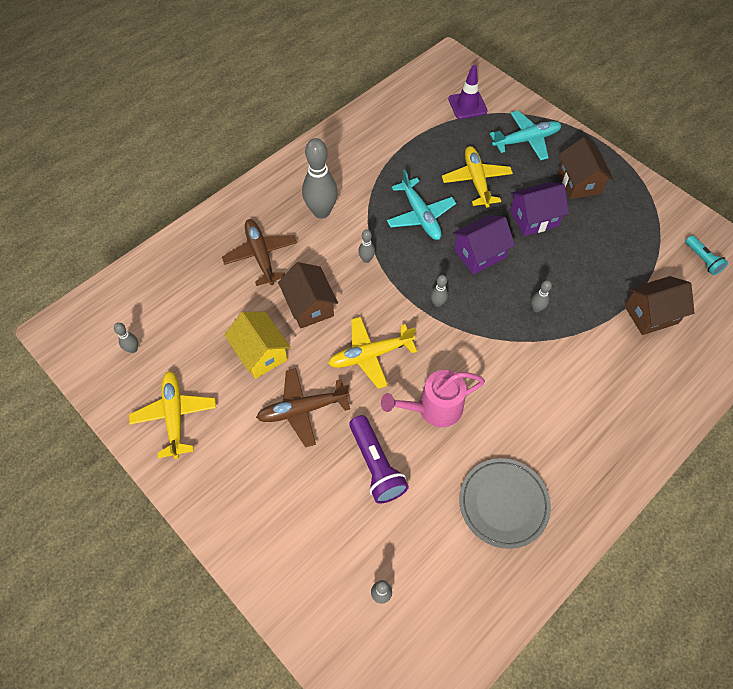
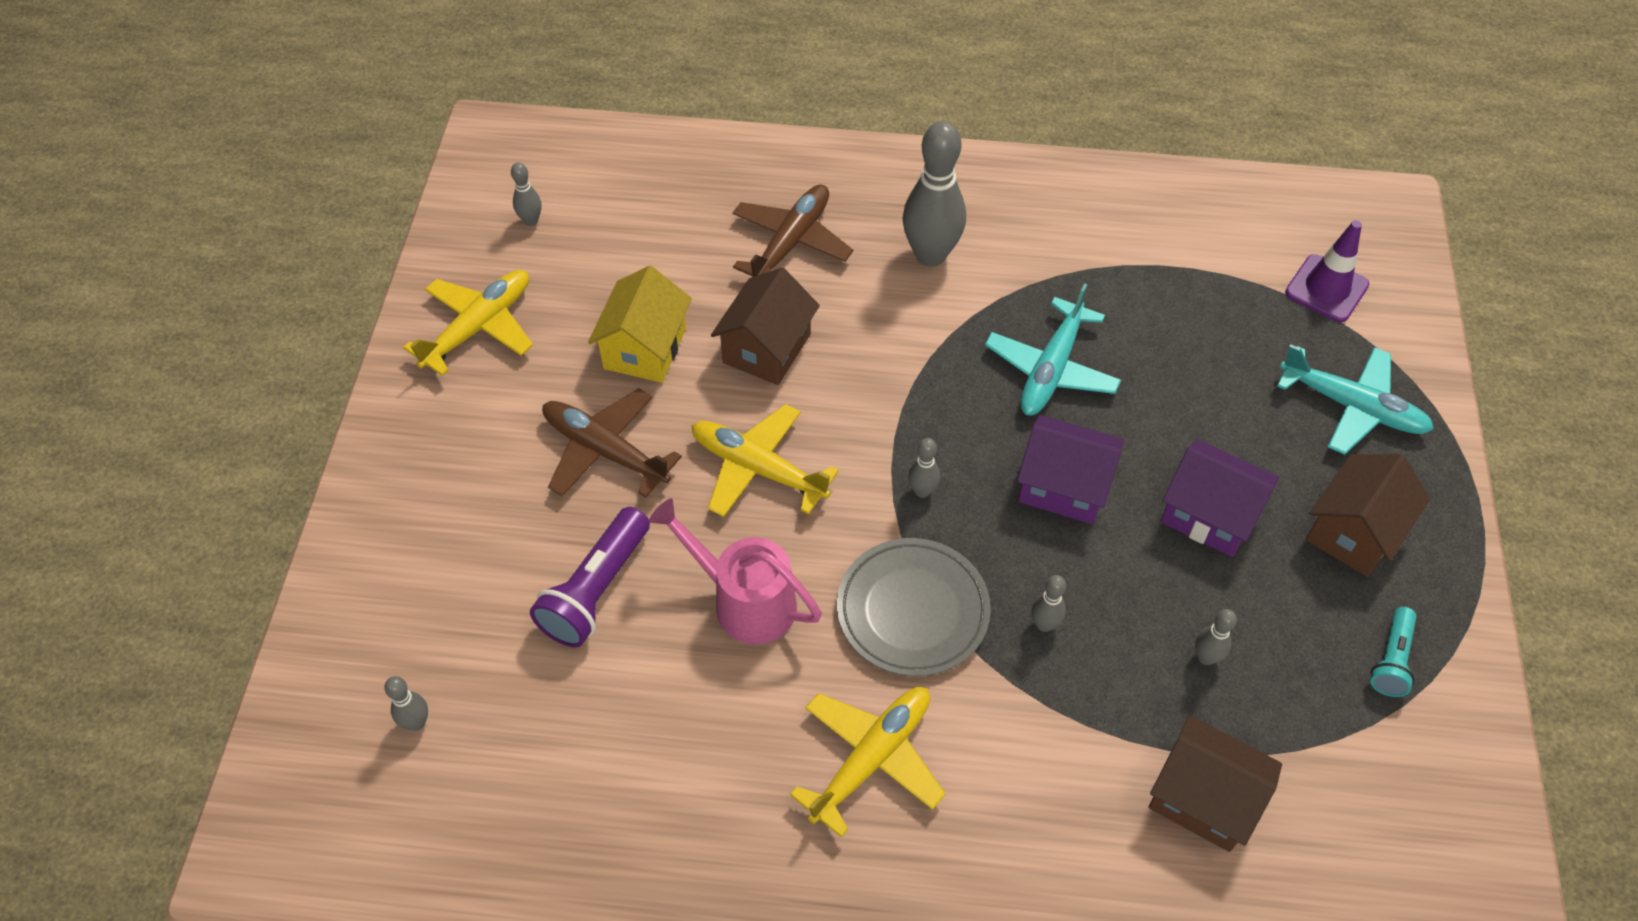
camera: 50 degrees right, 5 degrees down
grey bowling pin [358,230,375,263] -> grey bowling pin moved to [1195,609,1237,665]
yellow plane [442,146,513,208] -> yellow plane moved to [790,687,945,837]
grey plate [459,458,551,549] -> grey plate moved to [837,538,991,676]
turquoise flashlight [685,235,728,275] -> turquoise flashlight moved to [1370,607,1416,697]

